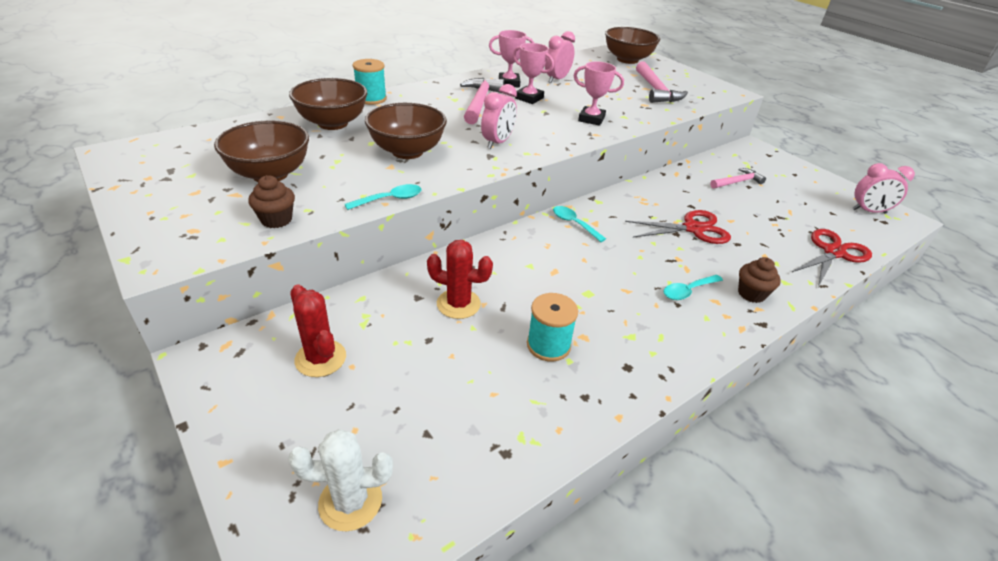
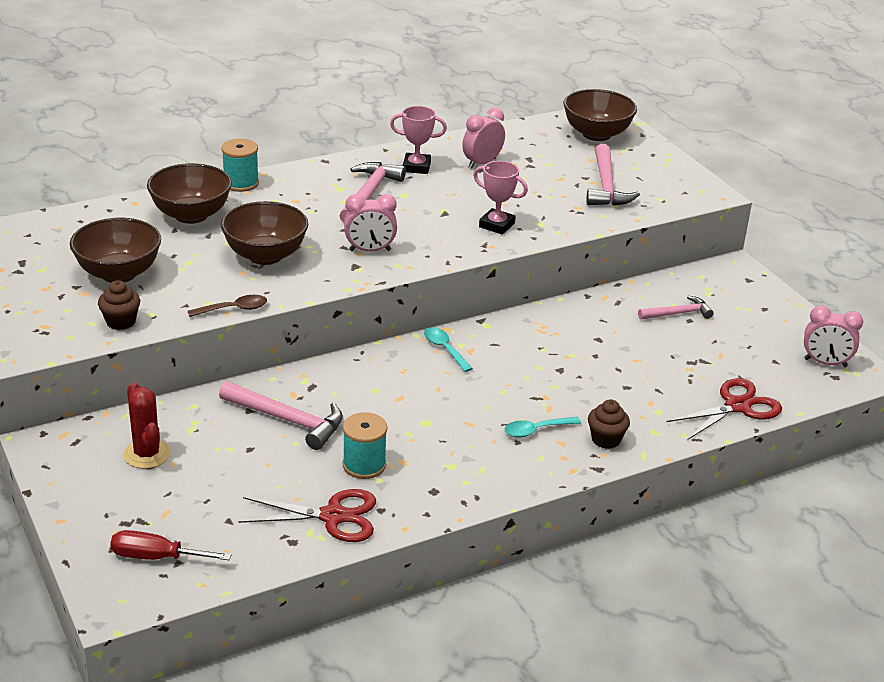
camera: 10 degrees right, 5 degrees down
white cactus [288,429,393,531] -> red screwdriver [110,530,232,560]
turquoise spoon [345,184,422,210] -> brown spoon [188,295,267,317]
red cactus [427,240,493,319] -> pink hammer [219,381,343,450]
pink clock [481,84,517,149] -> pink clock turned 45 degrees clockwise [344,194,397,252]
pink trophy [513,43,554,104] -> none
red scissors [625,210,731,244] -> red scissors moved to [239,489,376,542]

